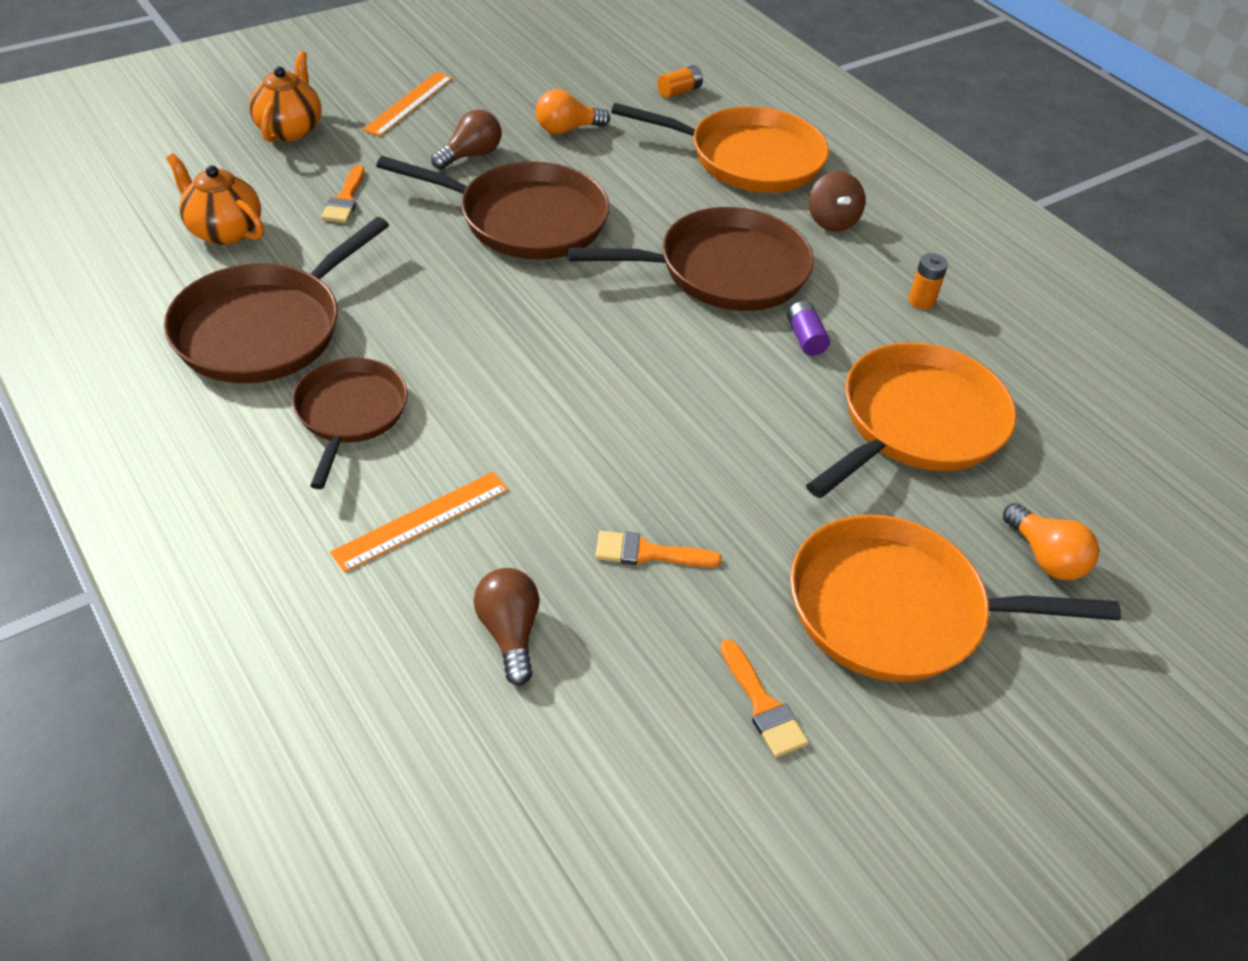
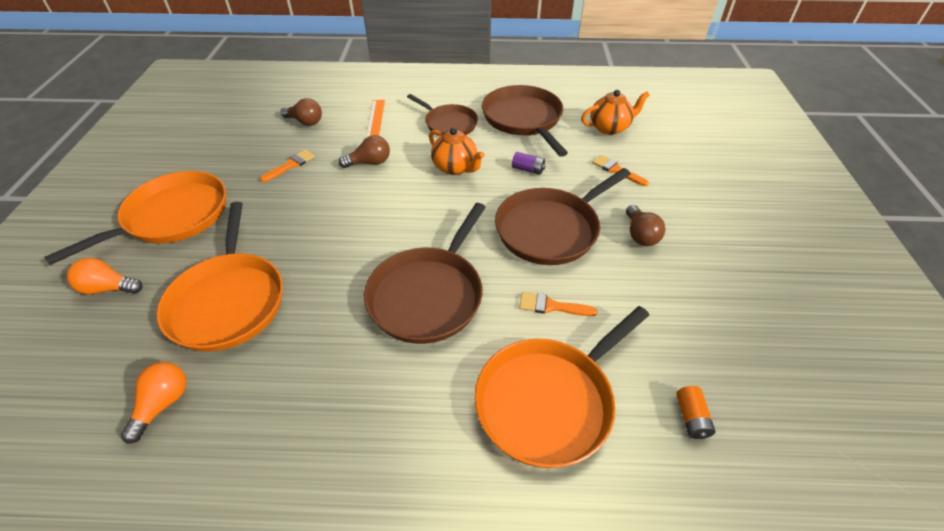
camera: 130 degrees right, 0 degrees up
orange teapot [249,51,322,142] -> orange teapot moved to [429,128,485,175]
orange ruler [362,72,453,137] -> none
orange light bulb [536,89,610,134] -> orange light bulb moved to [121,362,186,444]
orange brush [720,639,808,758] -> orange brush moved to [519,292,597,316]
purple battery [787,301,830,356] -> purple battery moved to [512,152,546,175]
brown spinning top [808,171,866,231] -> none
orange battery [908,253,948,310] -> none
none -> brown light bulb [339,135,390,168]

